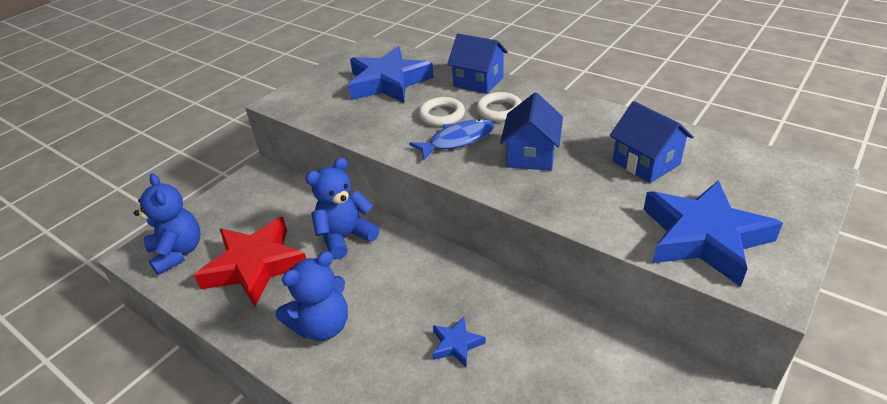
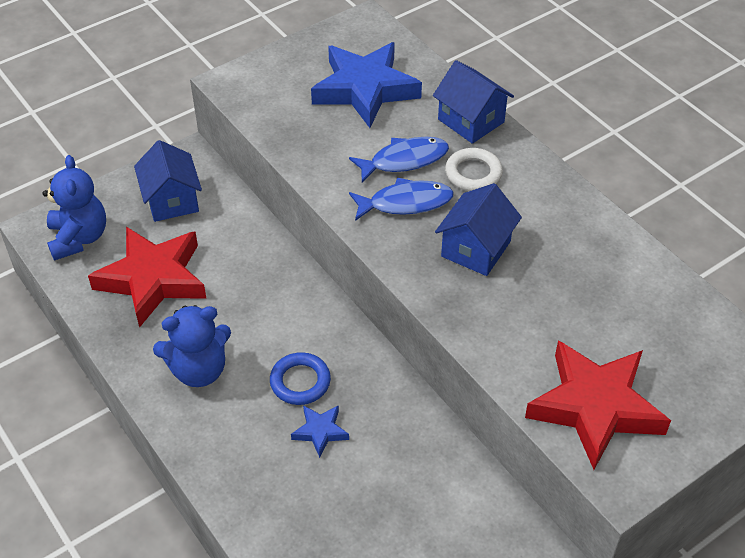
camera: 15 degrees right, 10 degrees up
blue teddy bear [305,158,379,259] -> none
white ring [418,97,465,127] -> blue fish [349,137,449,183]
blue house [610,101,694,183] -> blue house moved to [134,140,202,222]
blue star [643,180,783,287] -> red star [525,341,671,470]
none -> blue ring [270,352,331,405]

